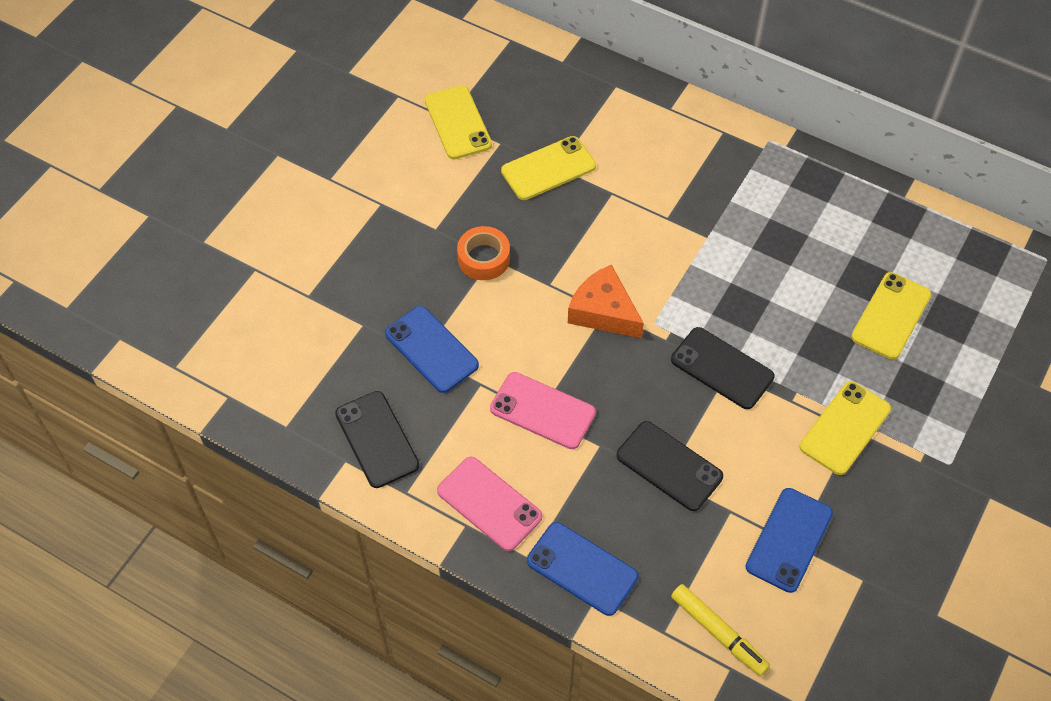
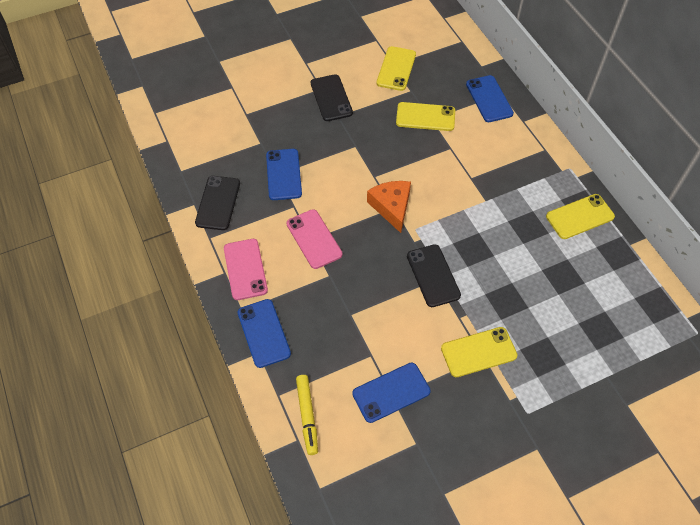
camera: 35 degrees right, 0 degrees up
orange tape [457,226,510,280] -> none
black phone [616,421,723,511] -> black phone moved to [311,74,353,121]
yellow phone [851,272,932,360] -> yellow phone moved to [546,194,615,239]
none -> blue phone [466,75,514,122]

